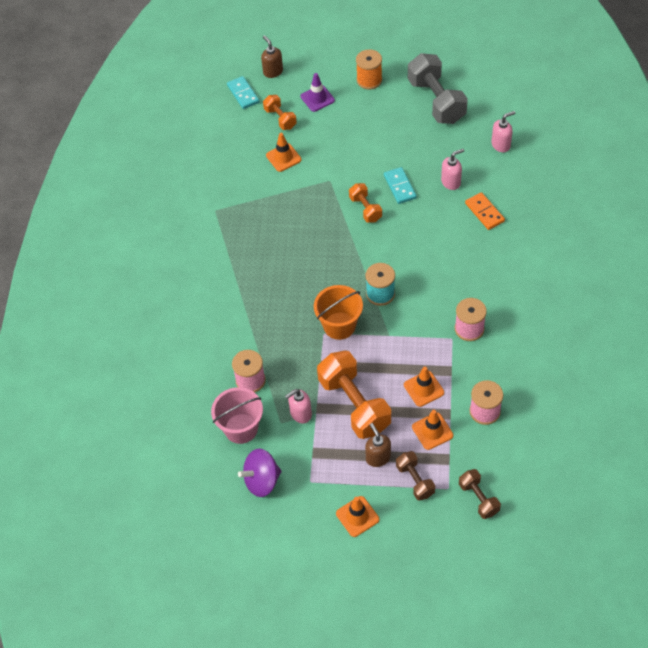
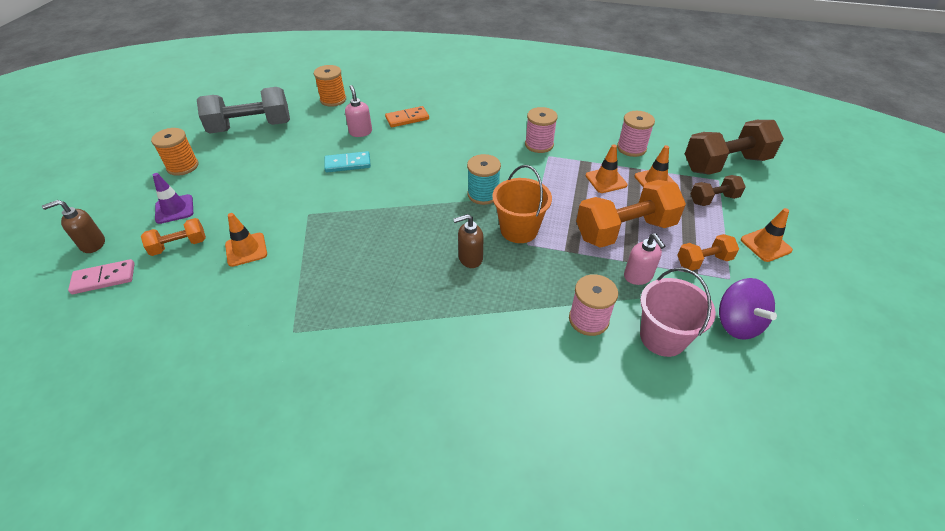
camera: 85 degrees left, 10 degrees down
turquoise domino [227,76,260,109] -> pink domino [68,259,135,294]
orange dumbbell [349,183,382,223] -> orange dumbbell moved to [677,234,739,271]
brown soap dispenser [365,423,391,467] -> brown soap dispenser moved to [453,214,483,268]
brown dumbbell [459,469,501,519] -> brown dumbbell [685,120,784,175], size x1.91
pink soap dispenser [491,111,515,152] -> orange spool [314,65,346,107]

